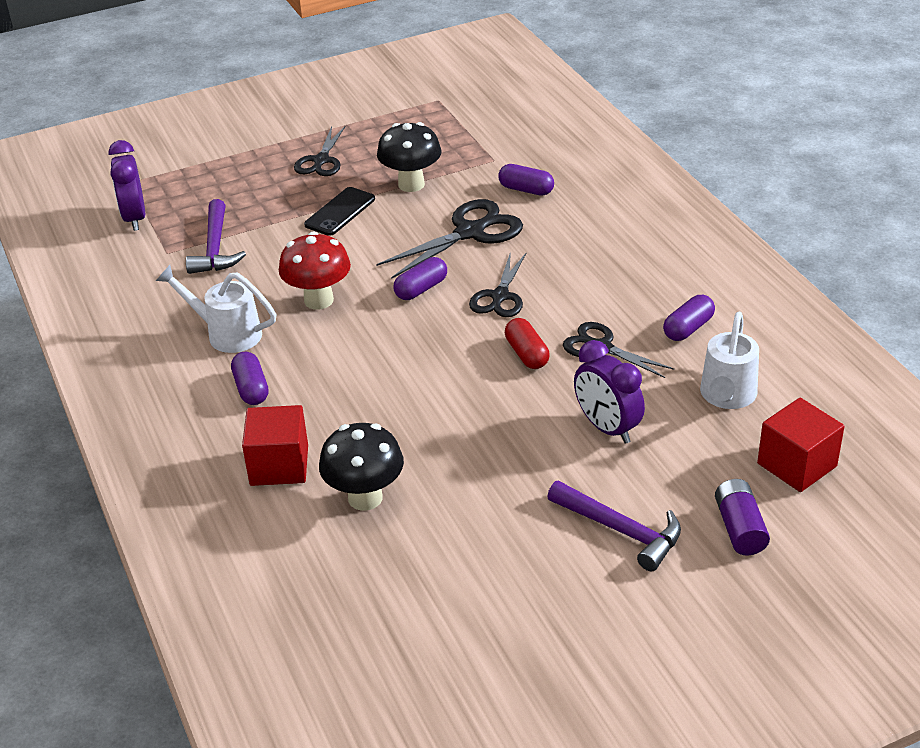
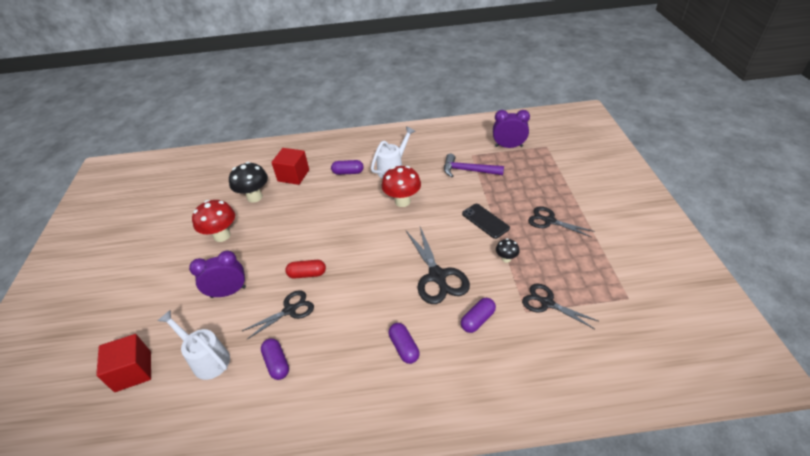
camera: 110 degrees right, 5 degrees up
black mushroom [377,122,441,192] -> black mushroom [496,238,519,263], size x0.52
purple capsule [393,257,447,300] -> purple capsule moved to [388,323,420,364]
black scissors [469,252,526,317] -> black scissors moved to [522,283,598,329]
purple hammer [547,481,681,571] -> none
purple battery [715,479,770,556] -> none
none -> red mushroom [192,200,235,242]

